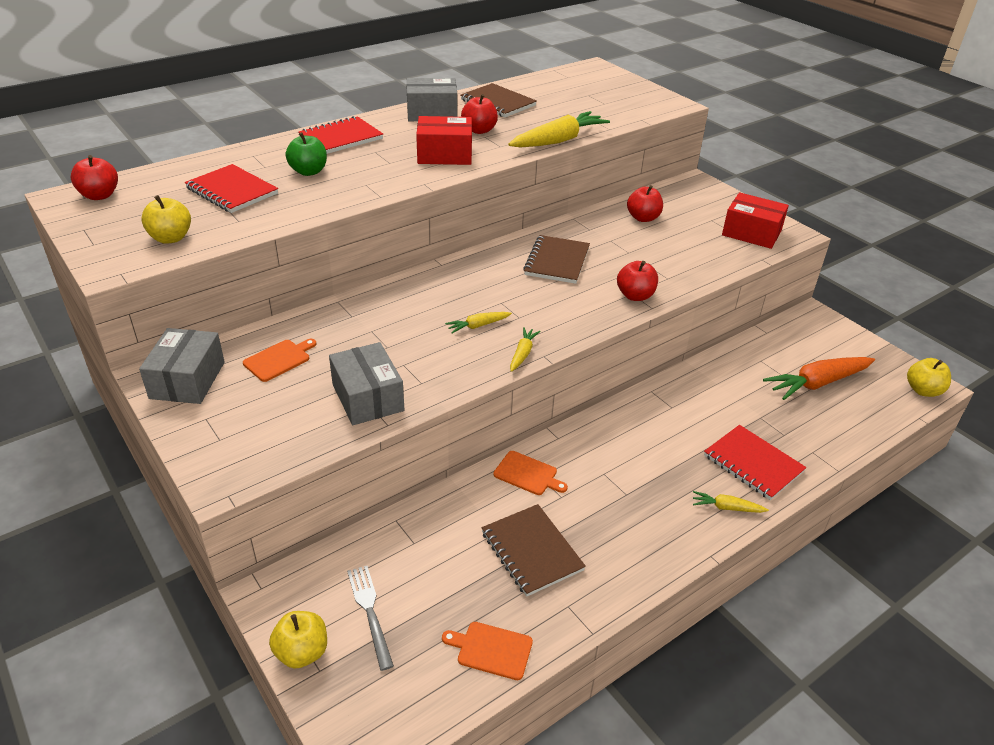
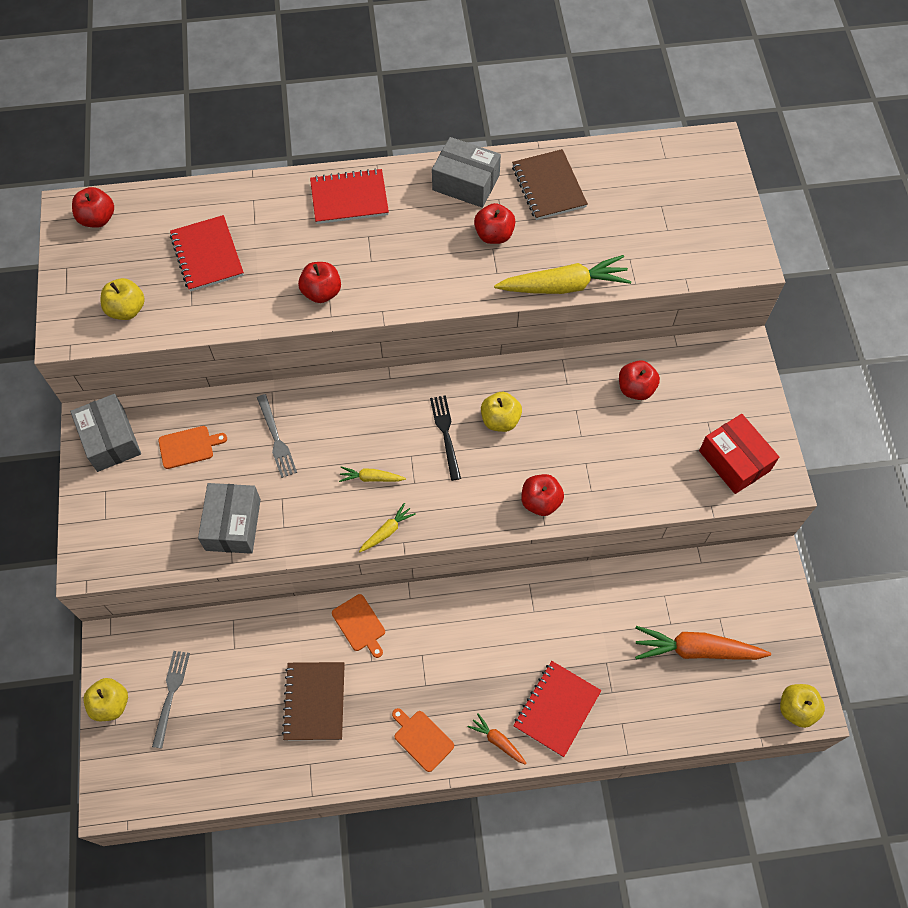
camera: 30 degrees right, 25 degrees up
grey box [139,328,225,404] -> grey box turned 60 degrees counterclockwise [70,394,141,472]
green apple [286,132,327,176] -> none
red box [416,116,472,165] -> none
orange cutting board [442,622,533,680] -> orange cutting board moved to [392,708,454,772]
brown notebook [523,235,590,284] -> yellow apple [481,392,522,432]
yellow carrot [693,491,769,513] -> orange carrot [468,713,527,765]
red notebook [704,425,807,500] -> red notebook turned 45 degrees clockwise [513,661,602,757]
none -> grey fork [257,394,297,478]
none -> red apple [298,262,341,303]
none -> black fork [430,395,461,481]

